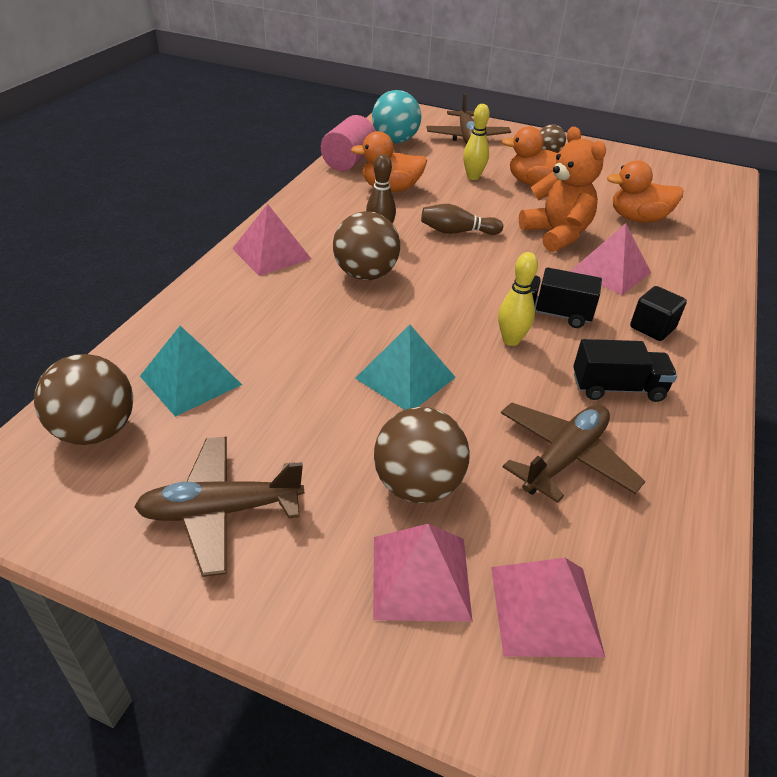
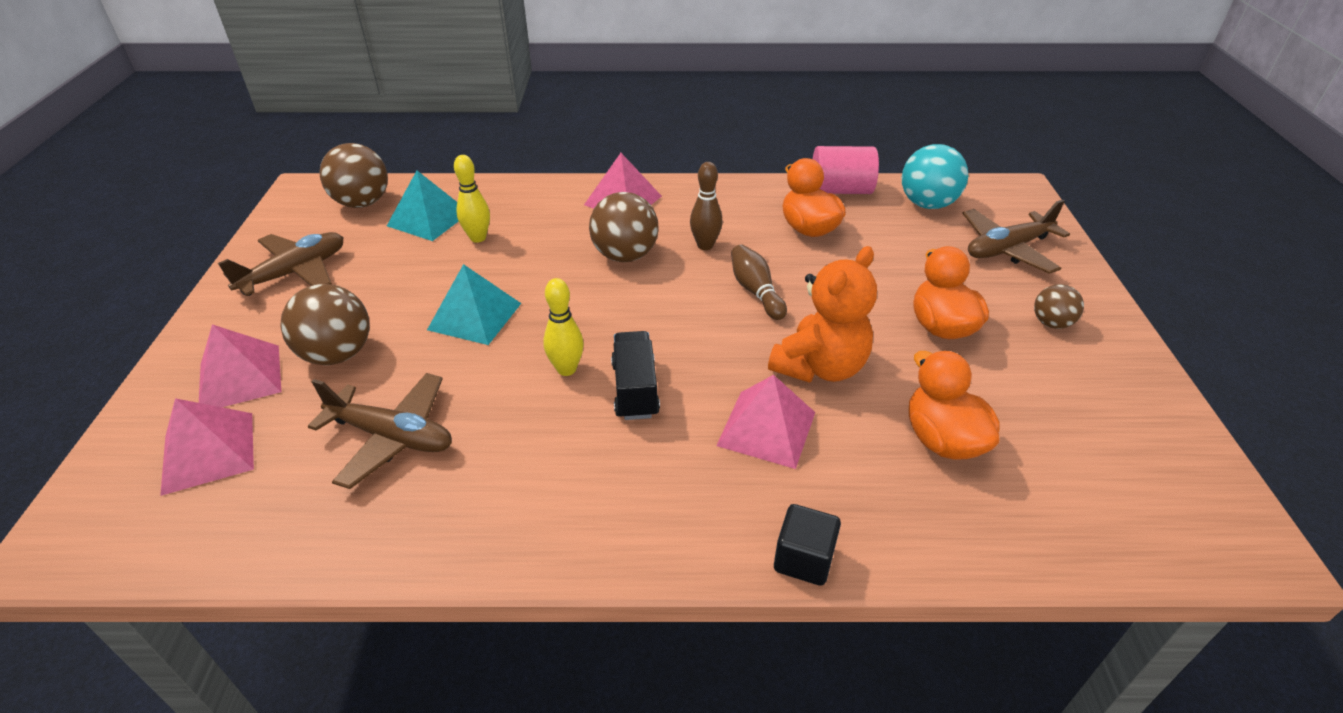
camera: 70 degrees right, 0 degrees up
brown plane [134,437,304,577] -> brown plane turned 75 degrees clockwise [218,232,343,296]
yellow bowling pin [463,104,490,180] -> yellow bowling pin moved to [454,155,490,243]
black truck [573,339,677,402] -> none
black cube [630,286,687,341] -> black cube moved to [774,504,841,586]

